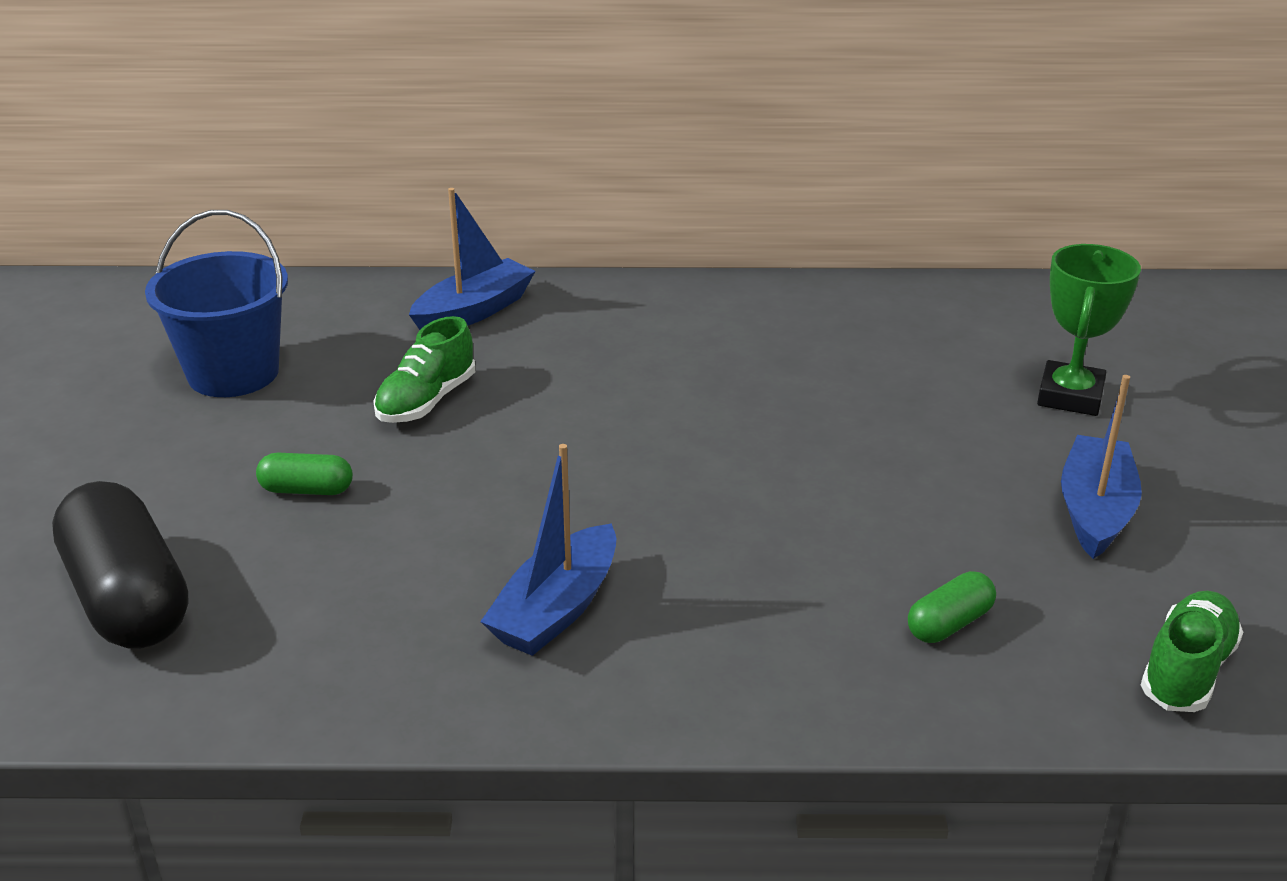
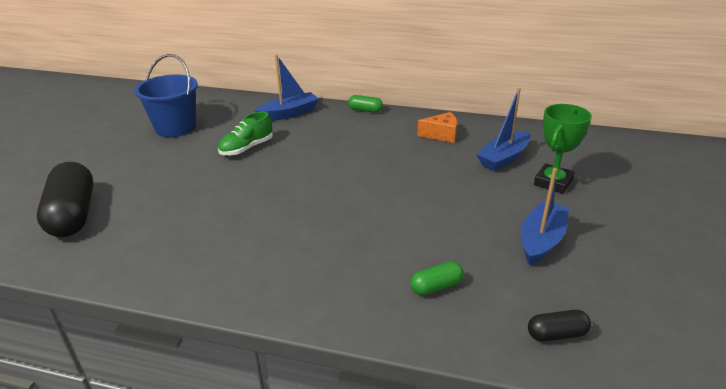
camera: 15 degrees right, 0 degrees up
green capsule [256,453,353,495] -> green capsule moved to [348,95,383,113]
blue boat [480,444,616,656] -> blue boat moved to [476,88,530,171]
green shoe [1141,591,1243,712] -> black capsule [528,310,591,342]
none -> orange cheese [417,112,457,143]

